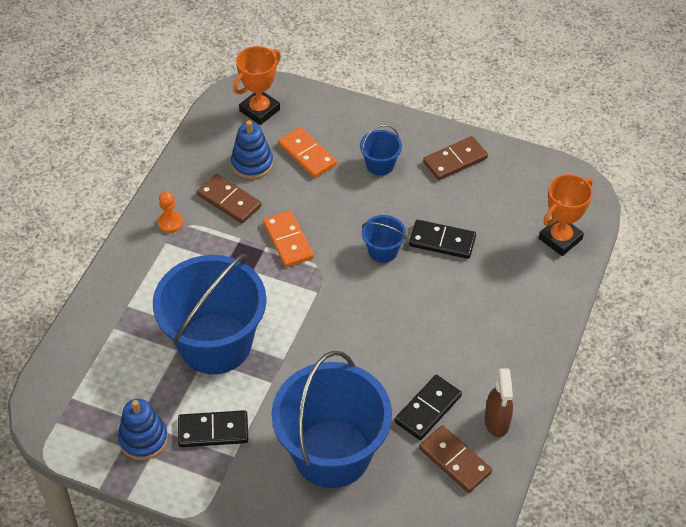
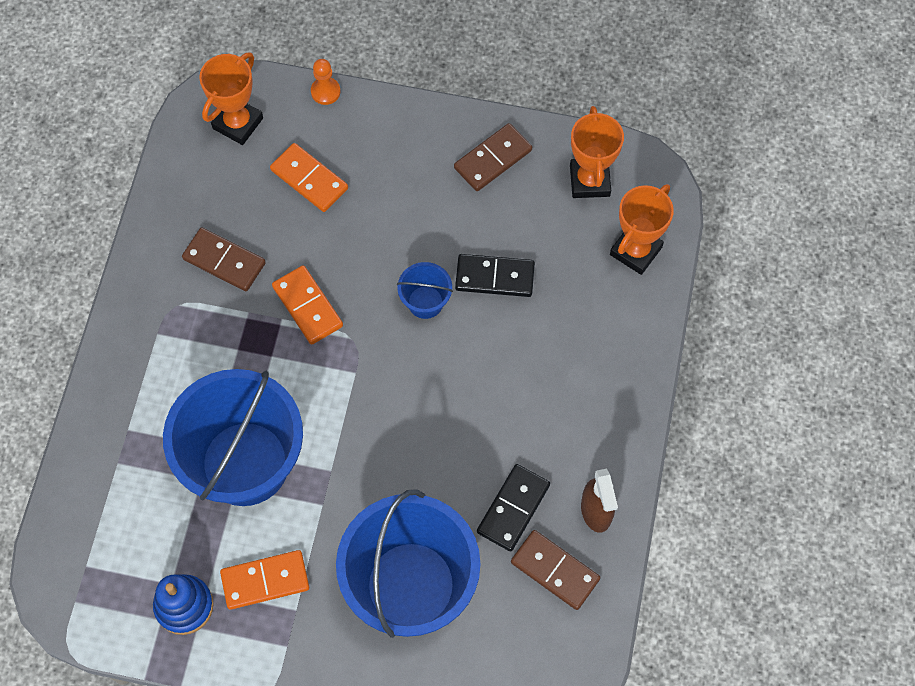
camera: 10 degrees left, 15 degrees up
orange pawn [158,191,183,233] -> orange pawn moved to [311,59,341,105]
black domino [178,410,248,447] -> orange domino [220,550,309,610]
blue stacking toy [231,120,273,179] -> none
blue bucket [360,125,402,175] -> none
none -> orange trophy [570,106,624,198]

